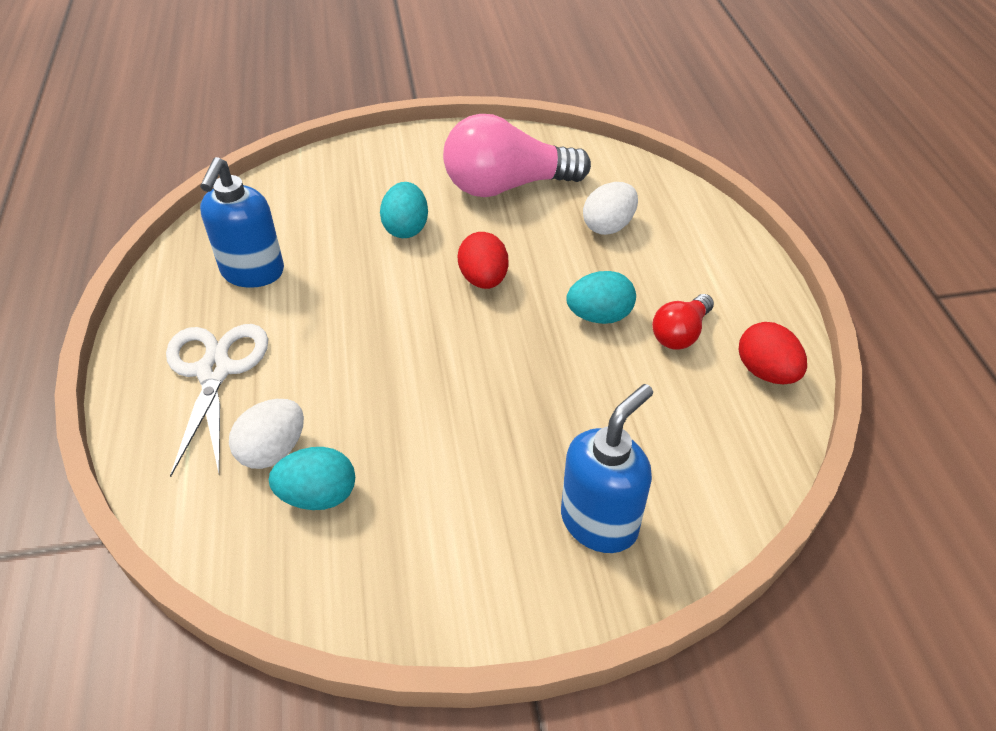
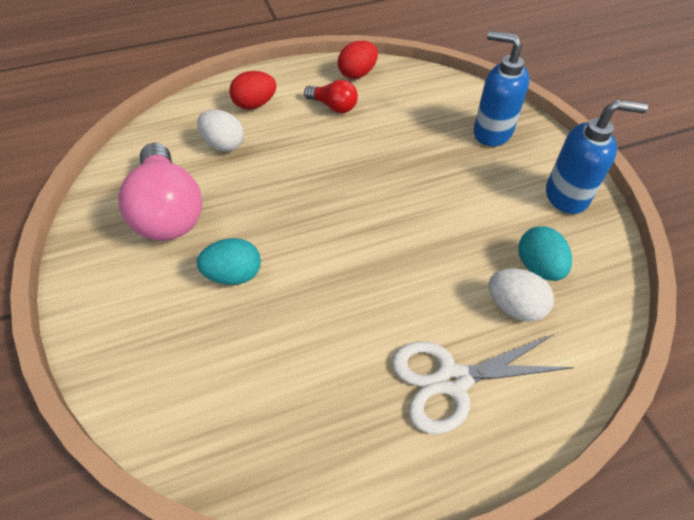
camera: 100 degrees left, 5 degrees up
blue soap dispenser [200,157,284,288] -> blue soap dispenser moved to [546,99,648,214]
red egg [458,232,508,289] -> red egg moved to [229,71,276,109]
turquoise egg [566,271,636,324] -> none

